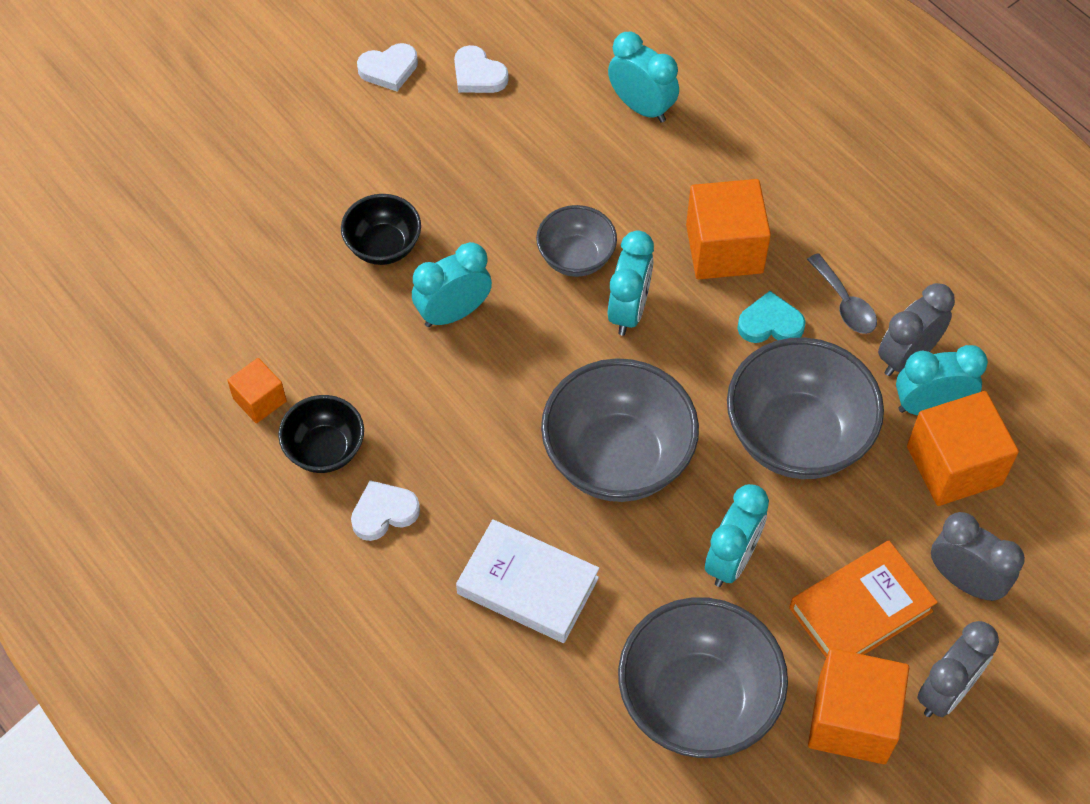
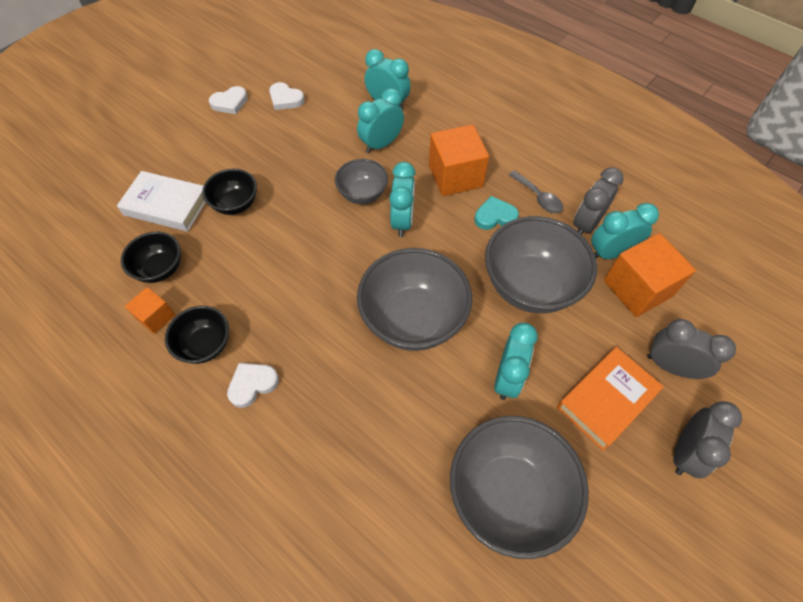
camera: 10 degrees left, 0 degrees up
turquoise clock [412,242,492,327] -> turquoise clock moved to [357,88,404,153]
white book [456,519,599,643] -> white book moved to [117,171,206,232]
orange cube [808,648,909,764] -> none
none -> black bowl [121,232,181,283]

